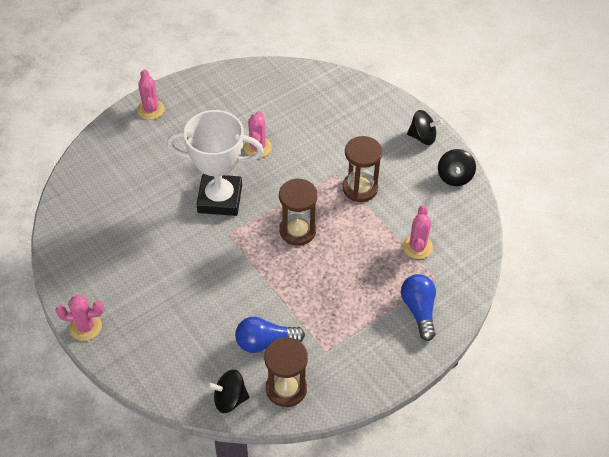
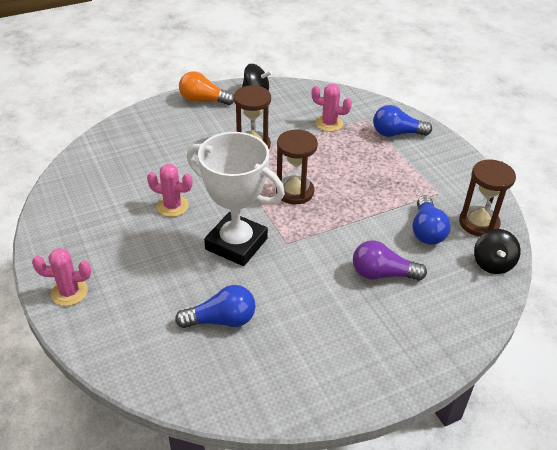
camera: 80 degrees left, 10 degrees down
pink cactus [56,295,104,341] -> none
white trophy [167,110,264,216] -> white trophy turned 75 degrees counterclockwise [187,132,285,266]
black spinning top [407,110,443,145] -> orange light bulb [179,72,234,105]
none -> blue light bulb [175,285,255,328]
none -> purple light bulb [353,240,427,281]

